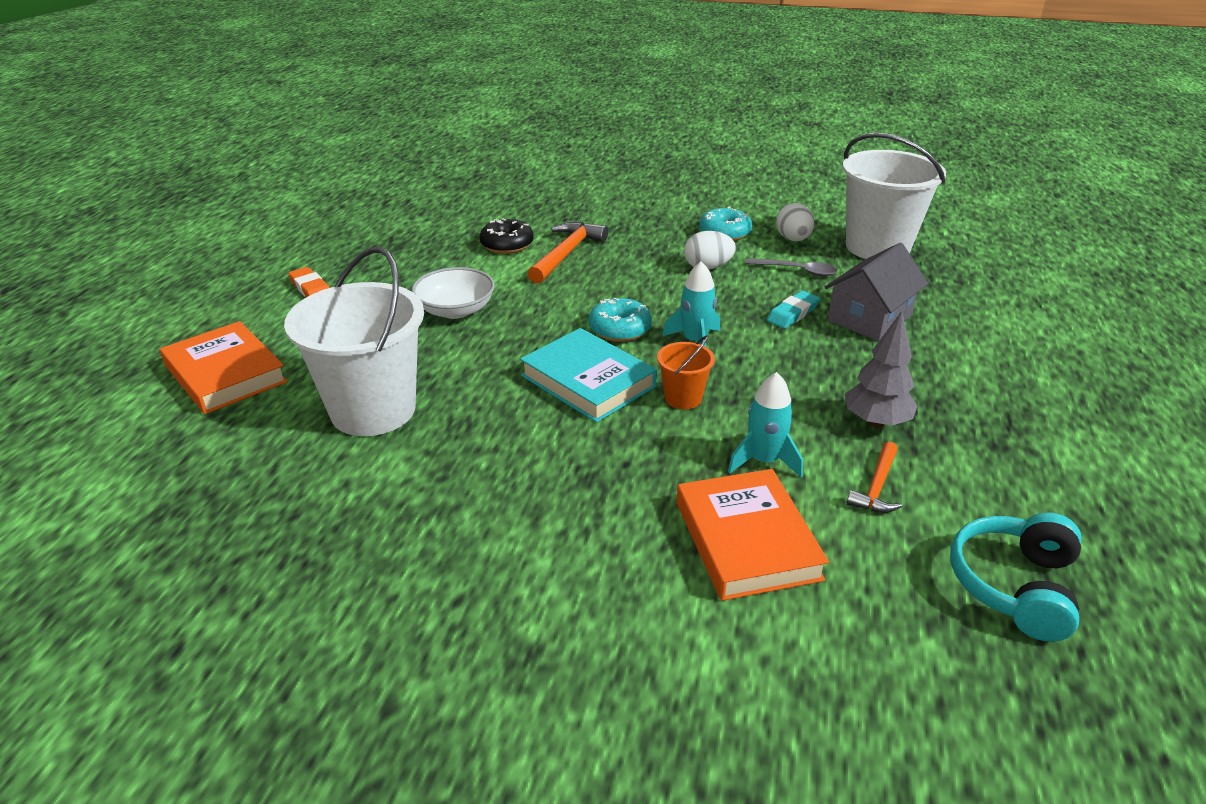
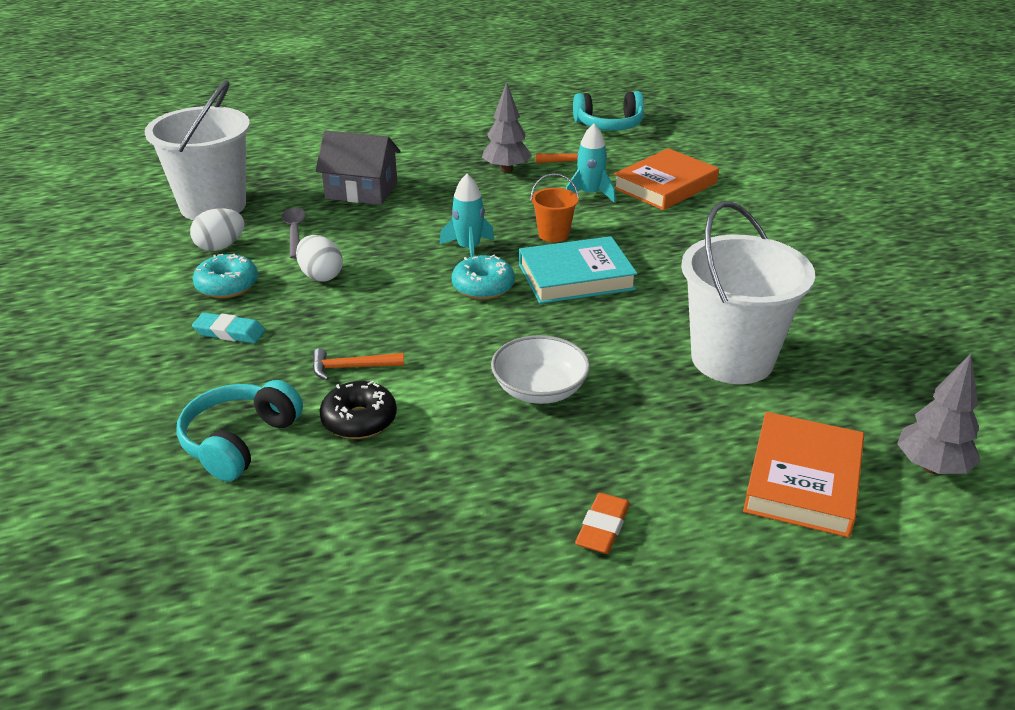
camera: 120 degrees left, 0 degrees up
turquoise book [520,328,657,422] -> turquoise book turned 60 degrees clockwise [519,236,637,304]
orange hammer [527,222,608,284] -> orange hammer [313,348,404,380], size x0.60
turquoise eraser [767,291,820,328] -> turquoise eraser moved to [192,313,265,343]
none -> turquoise headphones [176,380,303,482]
none -> grey tree [897,354,981,474]

